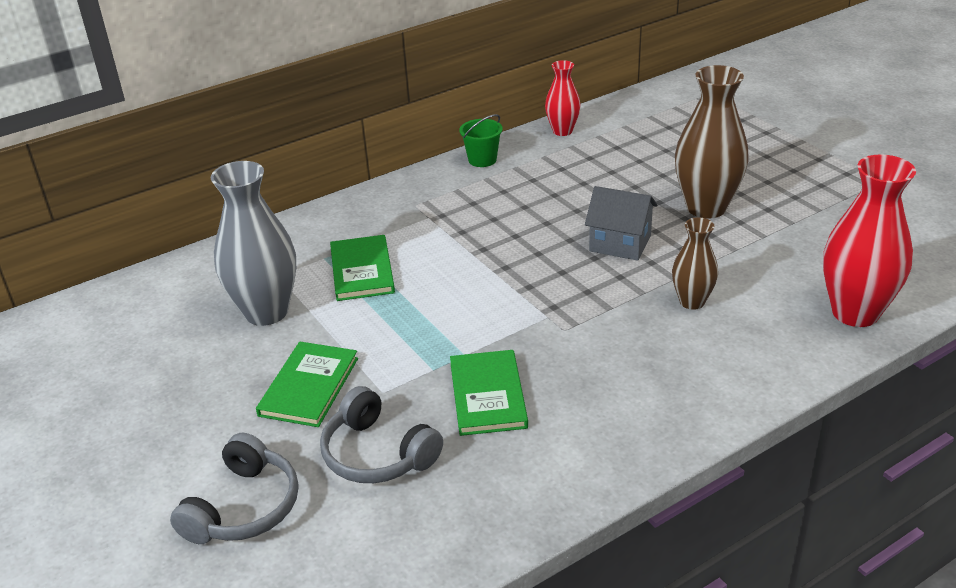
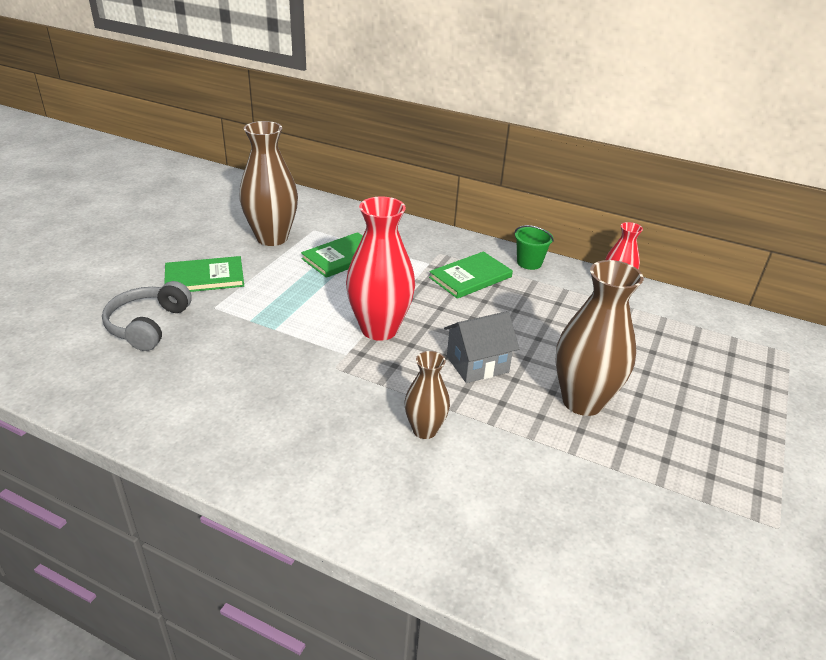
camera: 55 degrees right, 0 degrees up
grey headphones [170,433,298,544] -> none
grey vase [210,161,296,326] -> brown vase [239,121,298,246]
green book [450,350,528,436] -> green book moved to [429,251,513,299]
grey house [585,186,657,261] -> grey house turned 75 degrees clockwise [444,311,519,383]
red vase [823,154,916,327] -> red vase moved to [346,196,415,341]

